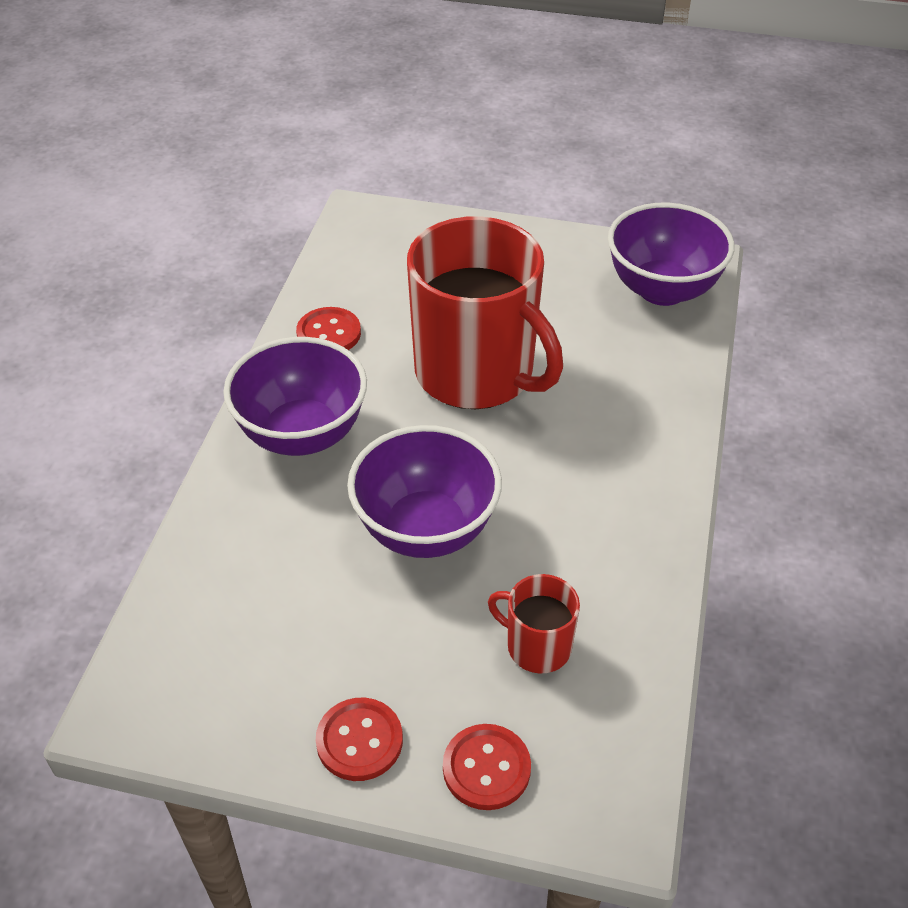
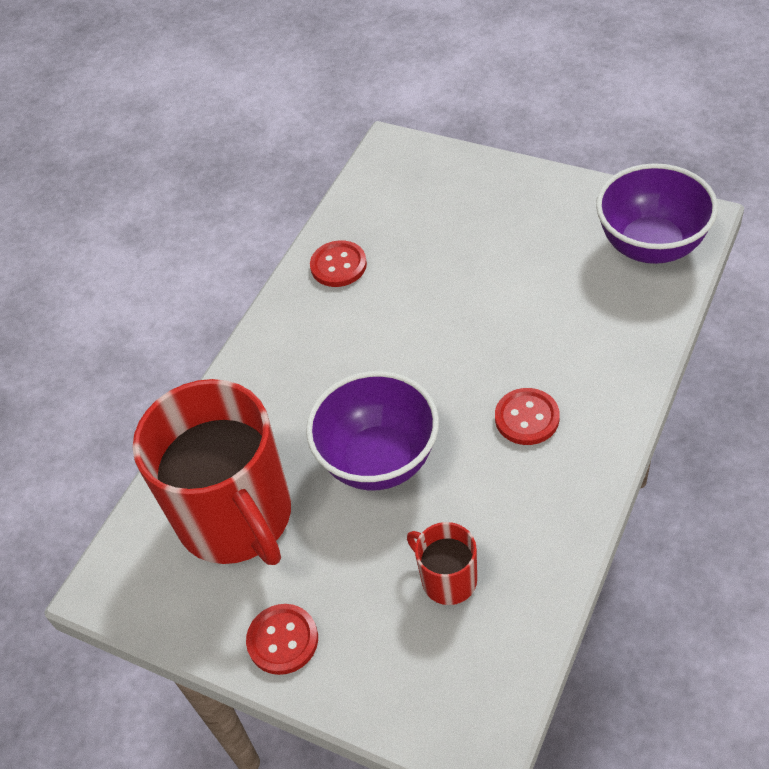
camera: 20 degrees right, 5 degrees up
purple bowl [223,337,367,456] -> none
red mug [407,216,563,409] -> red mug moved to [133,379,291,565]
red button [443,724,531,810] -> red button moved to [495,388,560,445]

